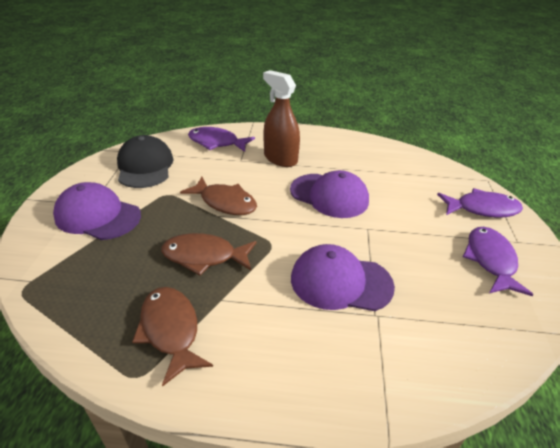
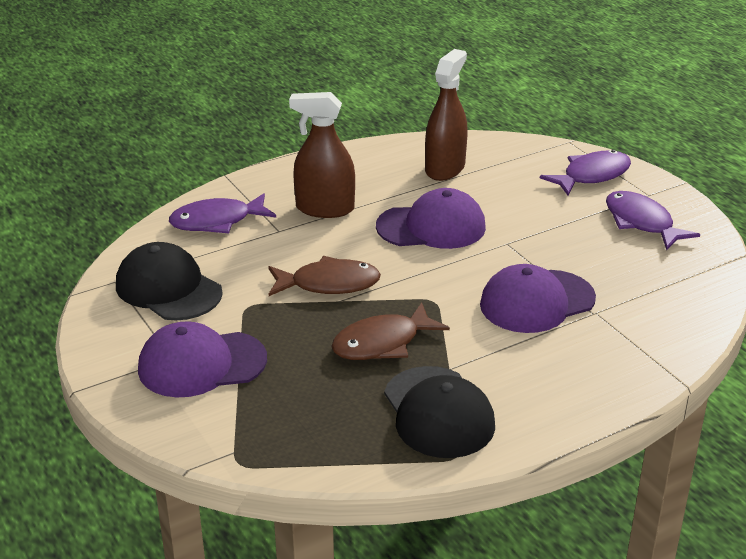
camera: 35 degrees left, 5 degrees down
brown fish [132,287,213,387] -> black cap [384,366,495,458]
none -> brown spray bottle [425,49,468,181]

